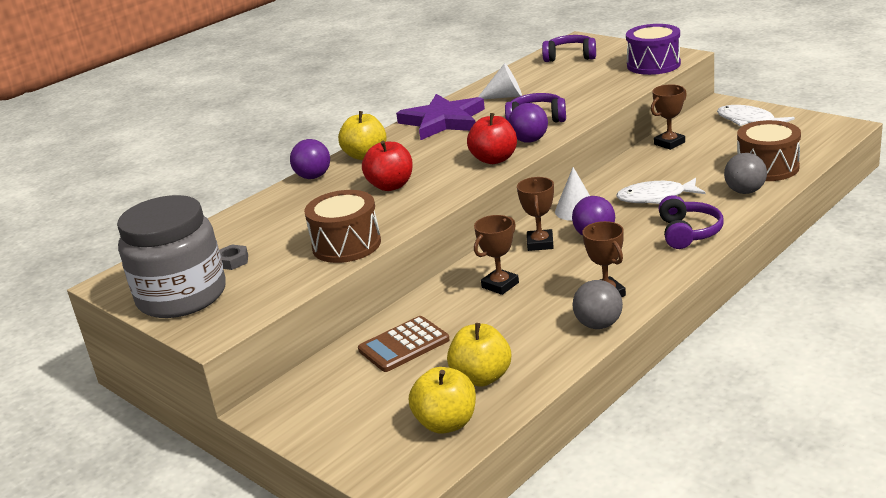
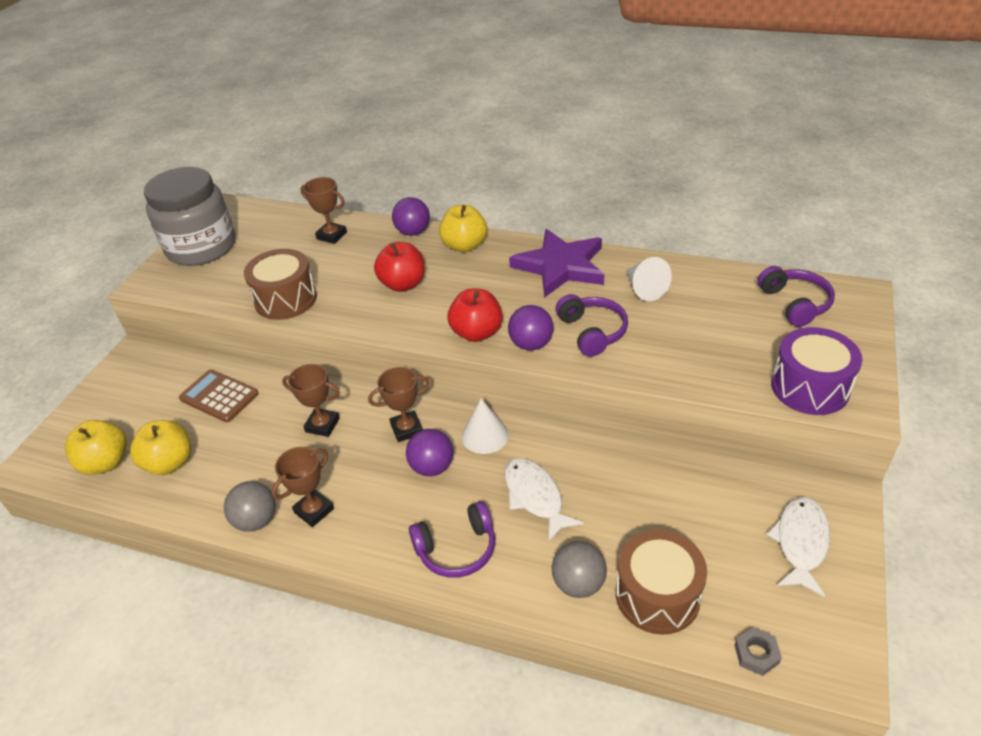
camera: 65 degrees right, 15 degrees up
grey nut [219,245,248,270] -> grey nut moved to [735,627,782,676]
brown trophy [651,84,687,150] -> brown trophy moved to [300,177,347,244]

